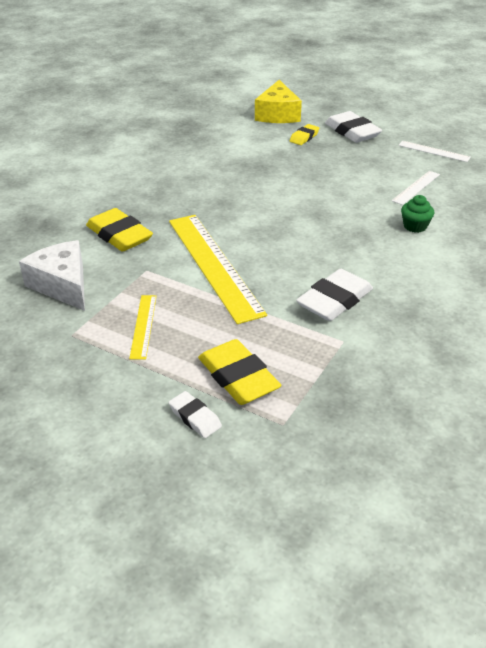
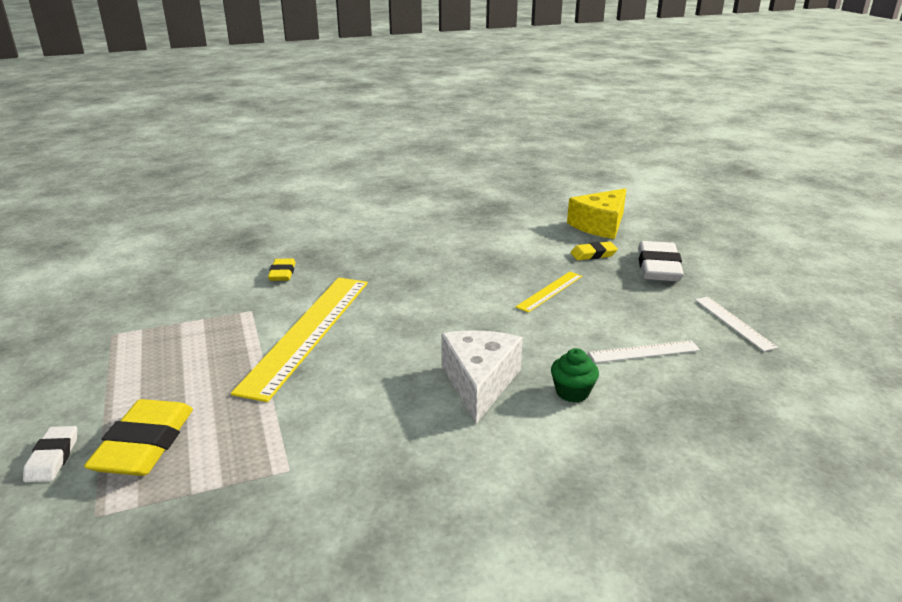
camera: 40 degrees right, 10 degrees down
white cheese [19,240,85,311] -> white cheese moved to [441,330,523,424]
yellow eraser [86,208,153,251] -> yellow eraser [268,259,296,281], size x0.55
yellow ruler [129,295,156,360] -> yellow ruler moved to [515,272,582,313]
white eraser [296,269,373,321] -> none

